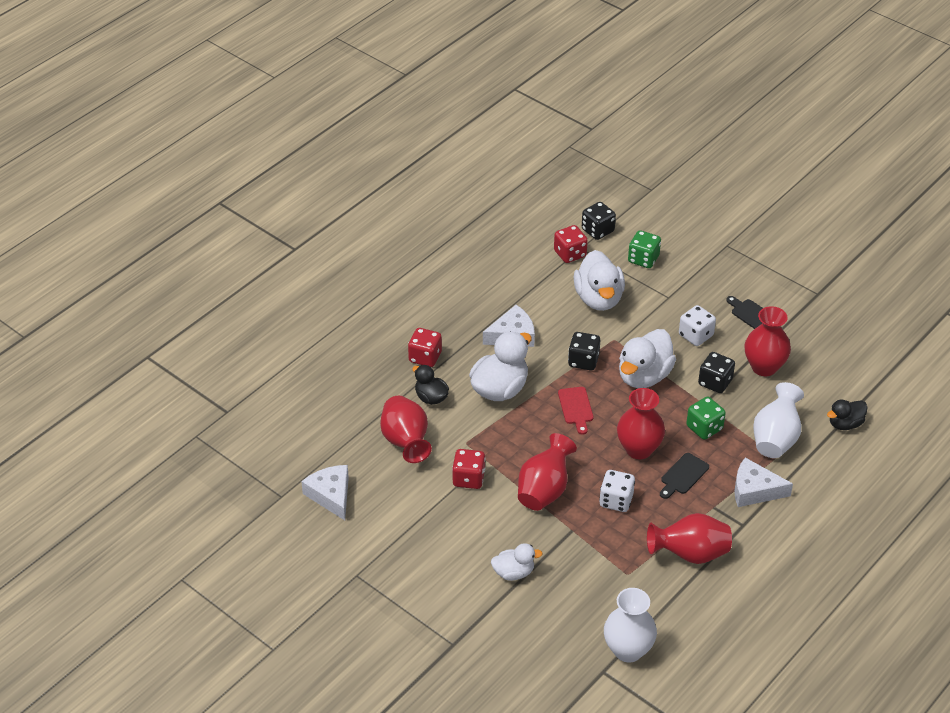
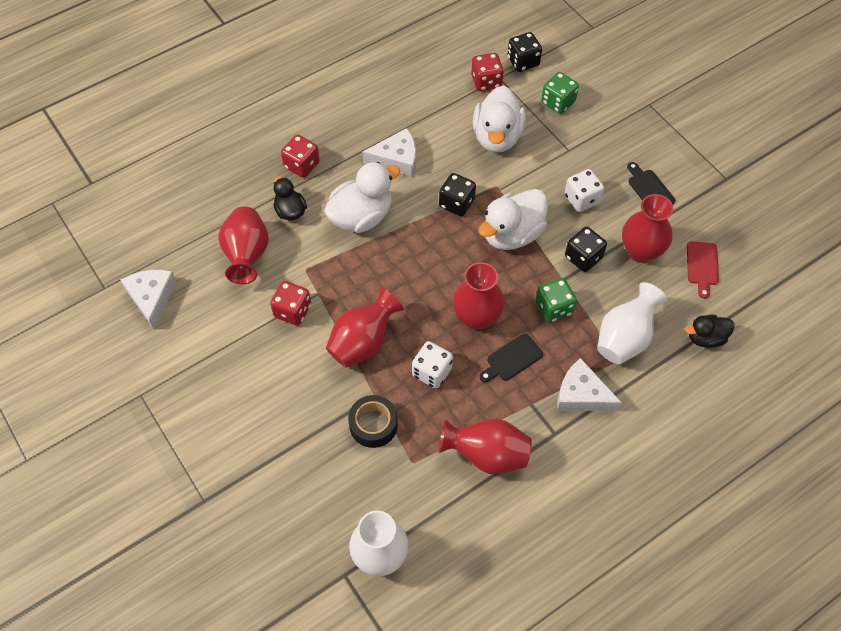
camera: 15 degrees right, 15 degrees up
white duck [491,543,543,581] -> none
red cutting board [558,387,593,435] -> red cutting board moved to [687,241,719,299]
none -> black tape [348,395,398,448]

